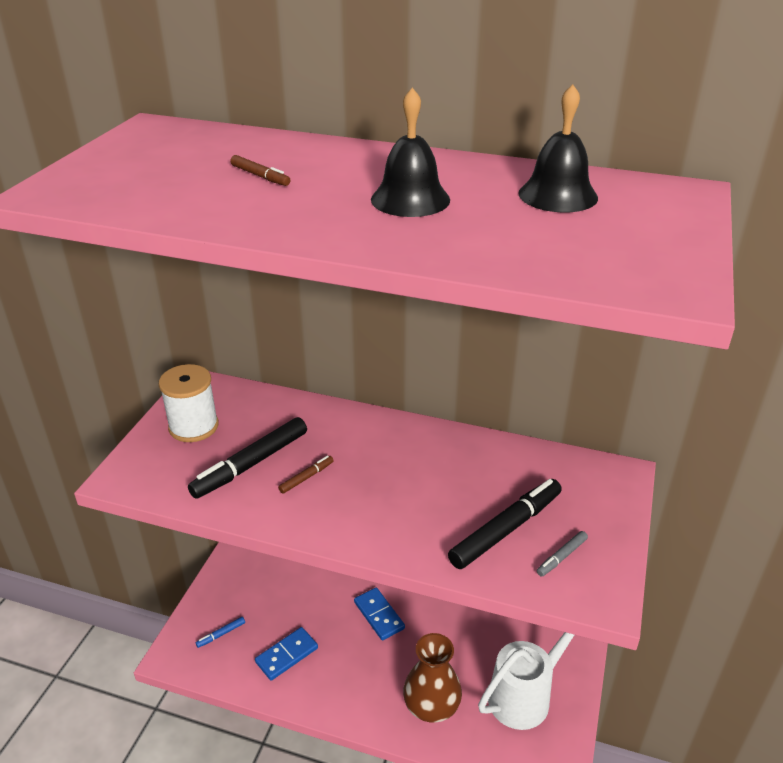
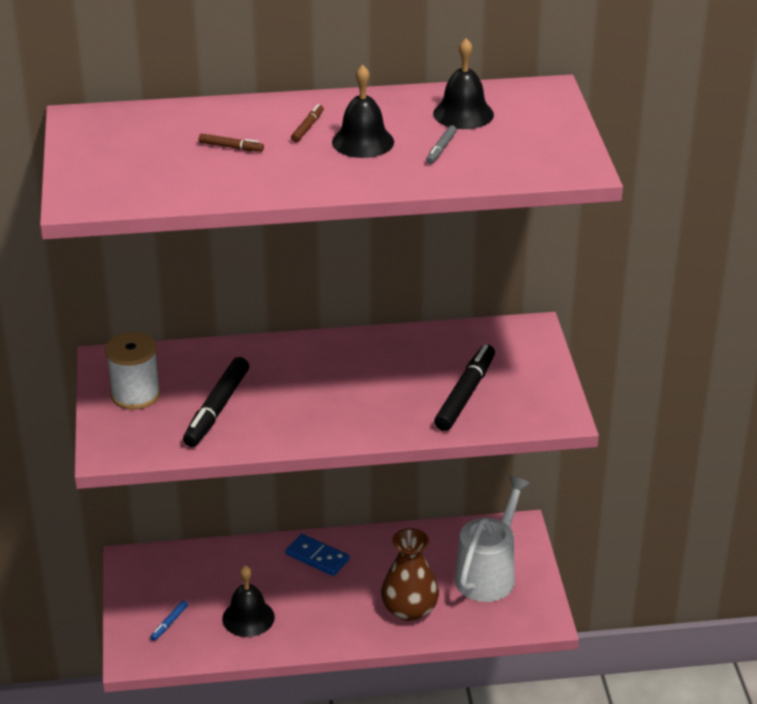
camera: 25 degrees left, 0 degrees up
blue domino [255,627,318,681] -> black bell [222,565,275,637]
brown marker [278,456,334,494] -> brown marker moved to [291,104,324,142]
grey marker [537,531,588,577] -> grey marker moved to [426,125,457,164]

